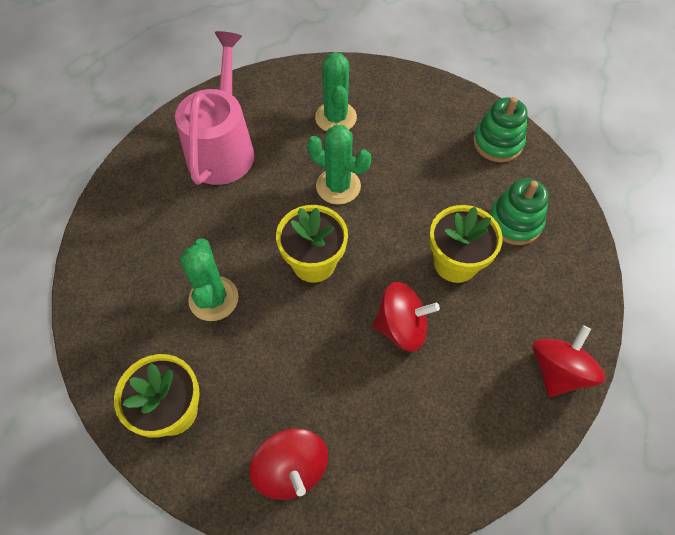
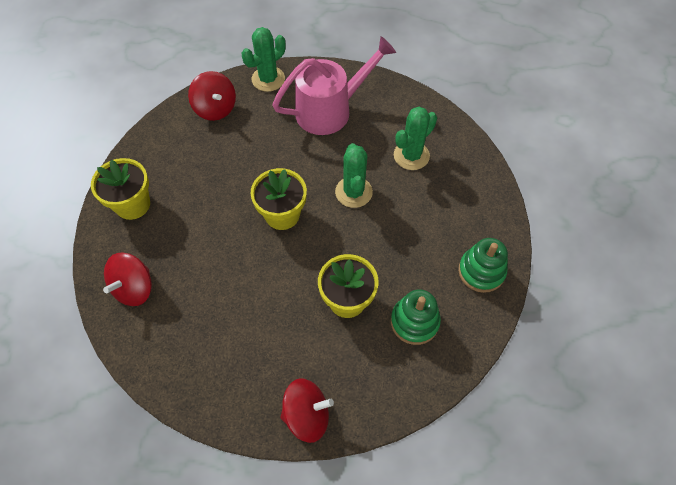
camera: 55 degrees right, 0 degrees up
green cactus [180,239,239,321] -> green cactus moved to [242,27,286,92]
red spinning top [372,282,440,352] -> red spinning top moved to [188,71,236,121]

